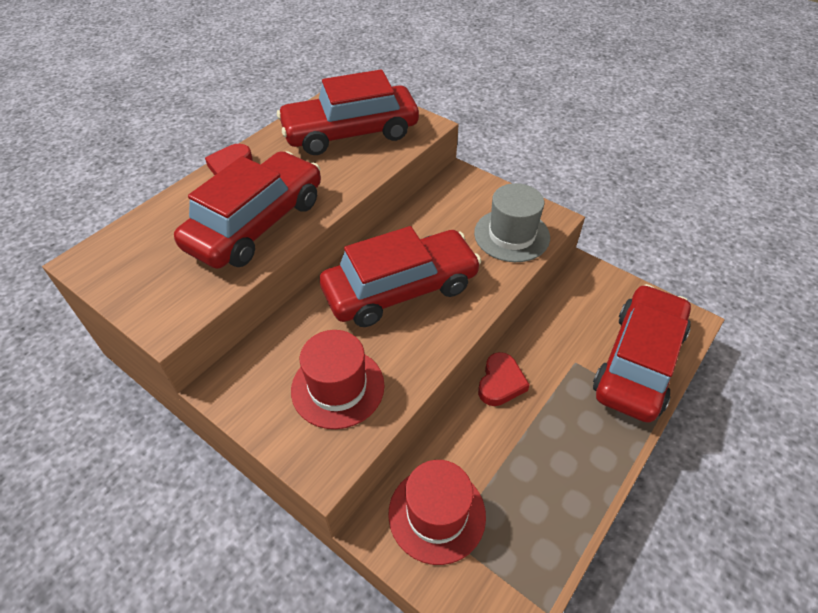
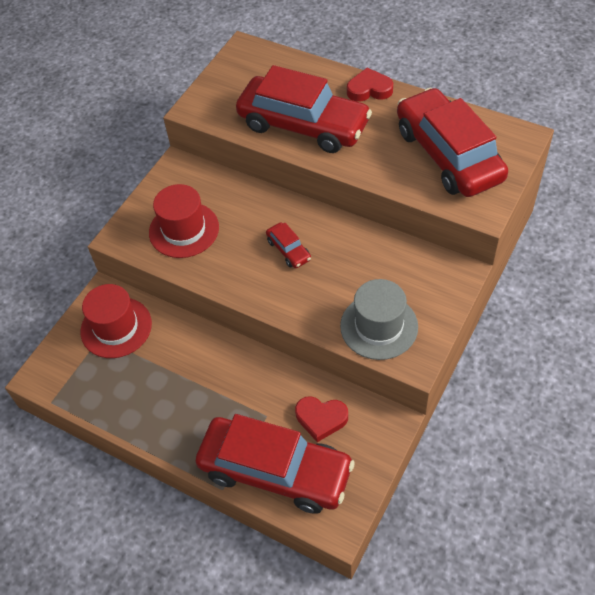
camera: 85 degrees right, 5 degrees up
red car [320,226,482,327] -> red car [266,222,311,268], size x0.41
red heart [478,352,530,406] -> red heart moved to [295,396,348,442]

